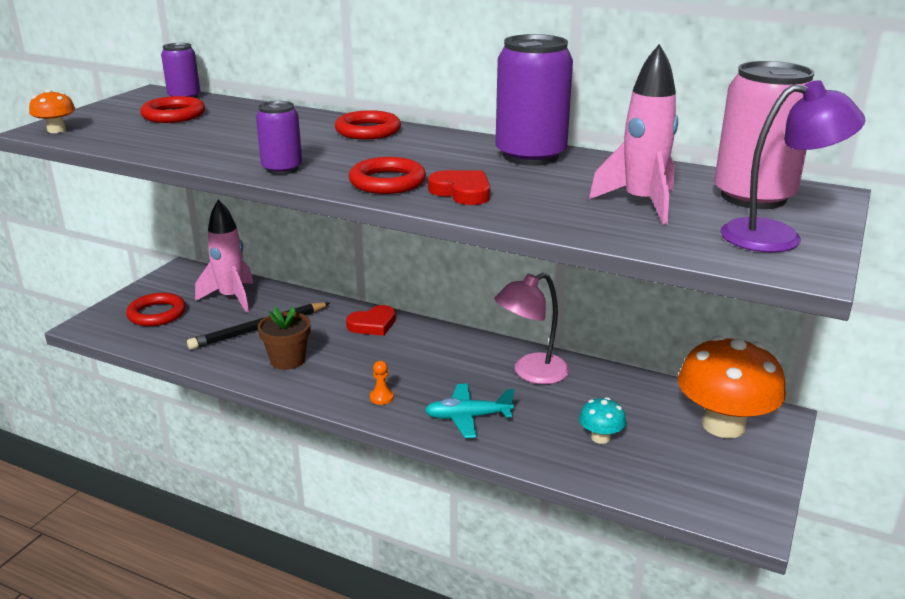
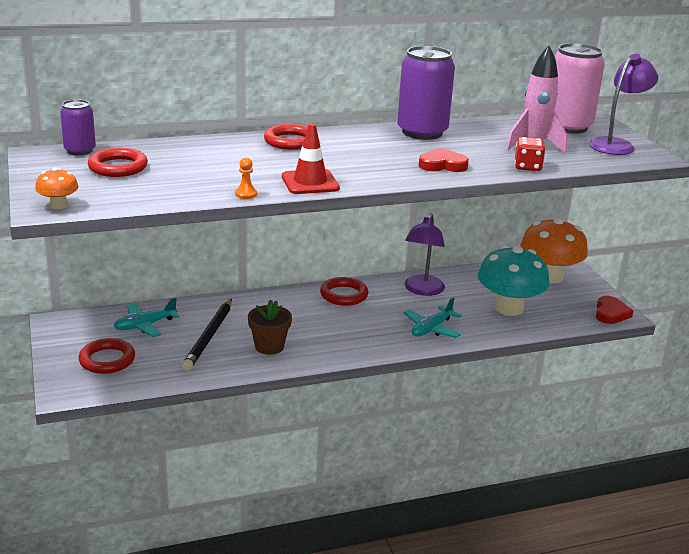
camera: 45 degrees left, 0 degrees up
pink rocket [195,199,254,313] -> turquoise plane [113,297,180,337]
purple can [256,101,302,175] -> red traffic cone [282,123,340,194]
red heart [346,305,396,336] -> red heart moved to [596,296,633,324]
red ring [348,157,426,194] -> red ring moved to [320,277,368,306]
orange pawn [370,361,394,405] -> orange pawn moved to [235,157,257,199]
pink lamp [494,273,570,384] -> purple lamp [404,214,445,296]
turquoise mushroom [579,397,626,444] -> turquoise mushroom [478,245,550,316], size x2.23
none -> red dice [515,137,546,171]

